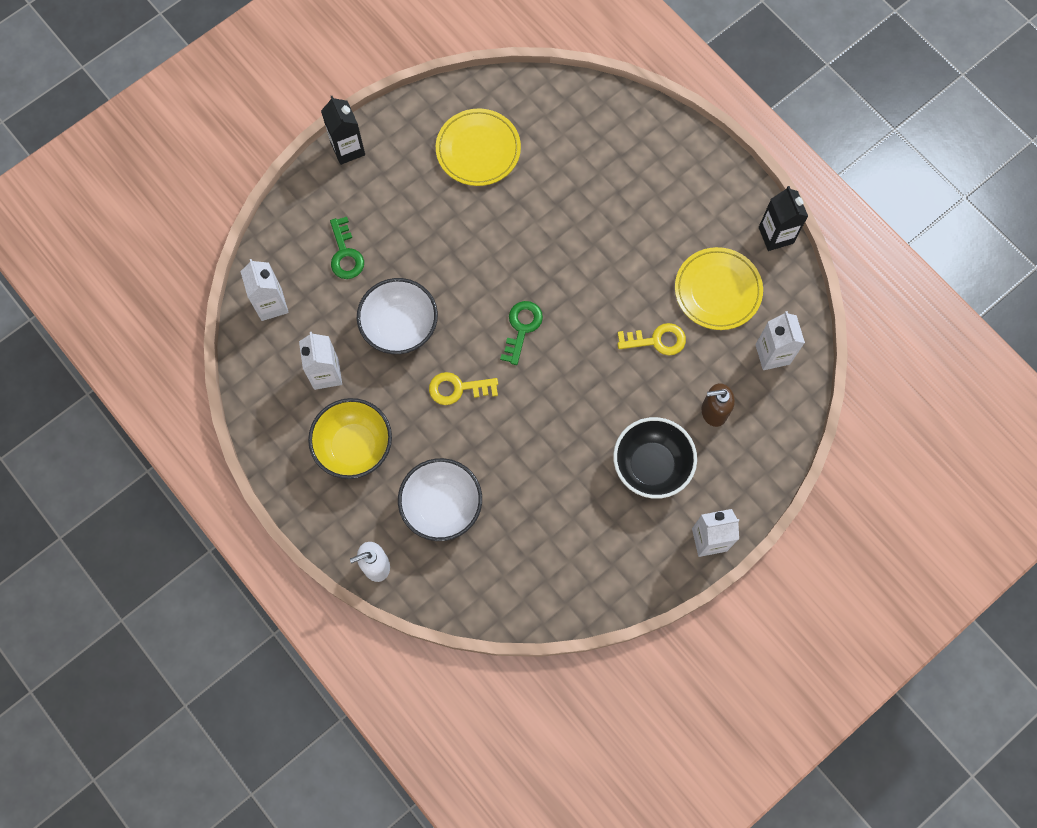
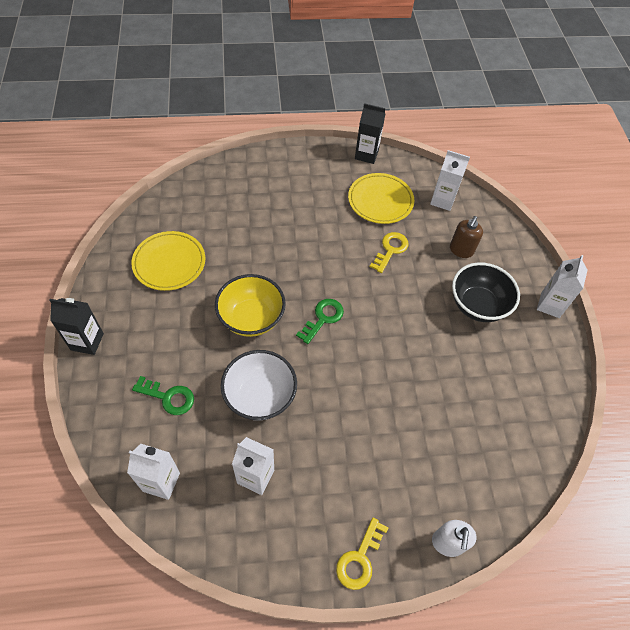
camera: 60 degrees left, 15 degrees down
yellow bowl [308,398,392,479] -> yellow bowl moved to [215,274,286,337]
white bowl [398,458,482,541] -> none
yellow key [429,372,498,405] -> yellow key moved to [336,518,389,590]
green key [500,301,543,365] -> green key turned 75 degrees clockwise [296,299,344,344]

